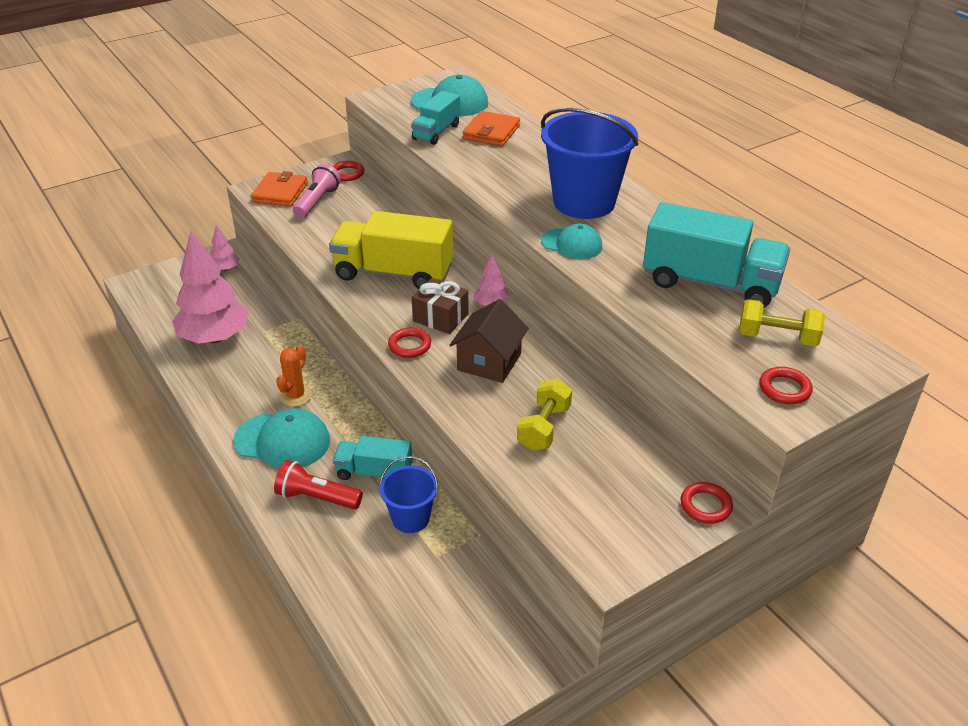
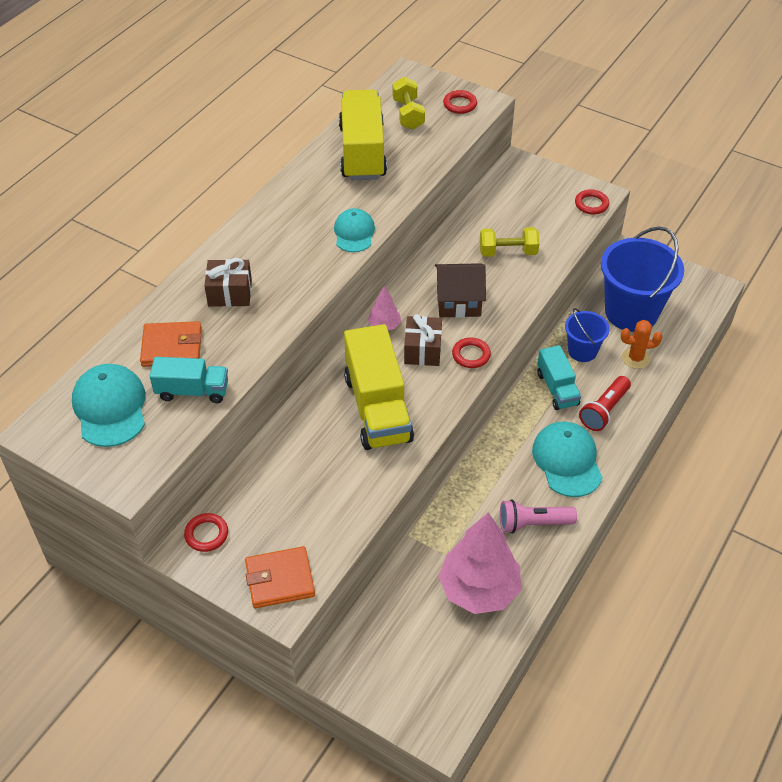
camera: 115 degrees left, 10 degrees up
pink tree [210,225,239,271] -> none
red flashlight [274,460,363,509] -> red flashlight turned 45 degrees clockwise [579,376,631,431]
orange cactus [276,345,312,407] -> orange cactus moved to [621,320,662,369]
pink flashlight [293,164,341,218] -> pink flashlight moved to [500,499,577,533]
blue bucket [541,107,639,219] -> blue bucket moved to [601,227,684,332]
turquoise truck [643,202,790,308] -> yellow truck [339,90,387,180]
red ring [681,482,733,524] -> red ring moved to [575,189,609,214]
none -> brown gift [204,258,252,307]

